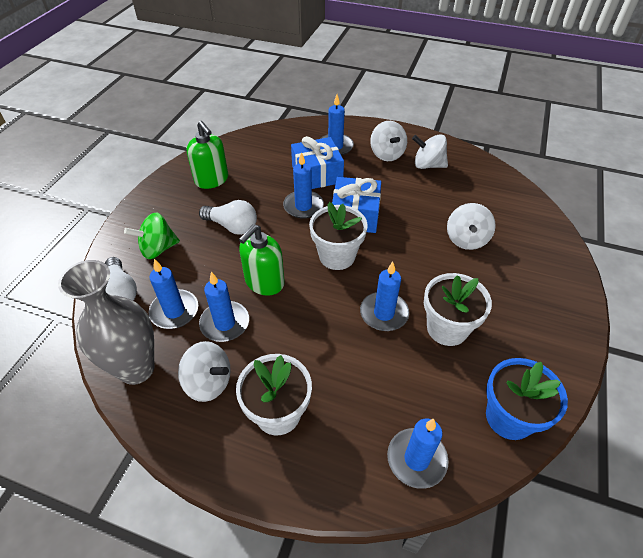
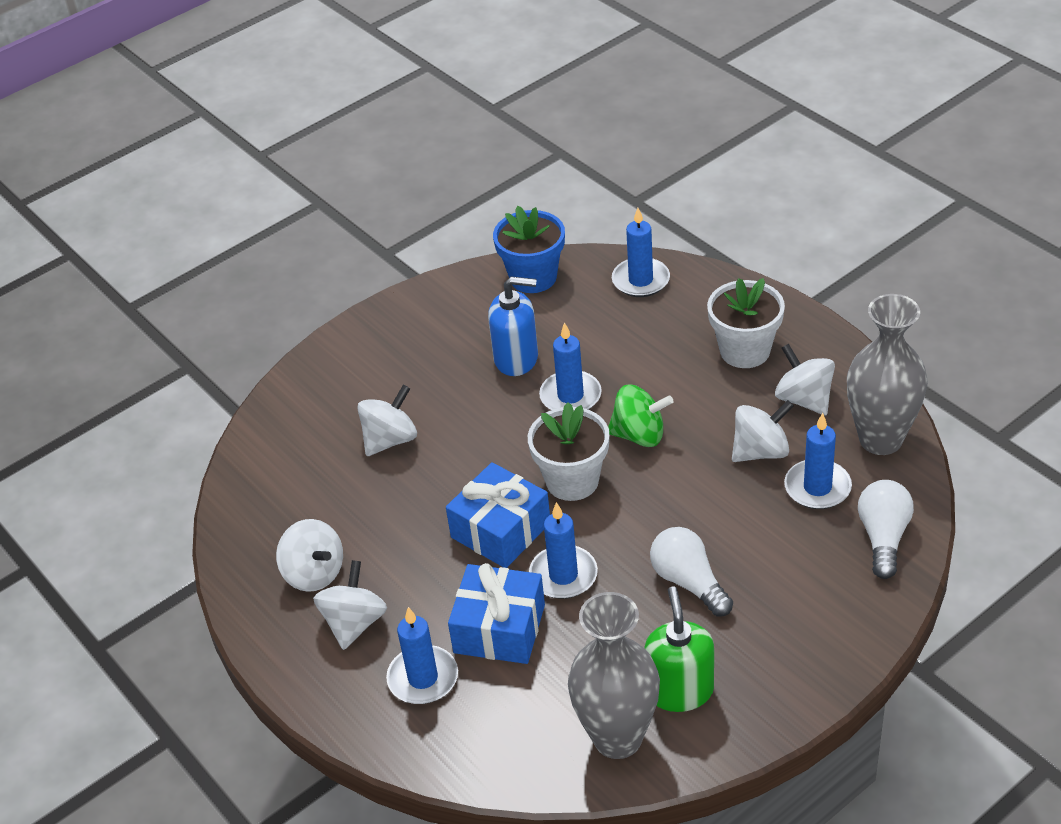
camera: 145 degrees left, 5 degrees down
green spinning top [124,212,180,259] -> green spinning top moved to [608,385,673,447]
blue candle [199,272,249,342] -> white spinning top [732,400,794,462]
green soap dispenser [239,224,285,296] -> none
white flower pot [424,273,492,346] -> blue soap dispenser [488,277,538,376]
none -> grey vase [568,592,660,759]

